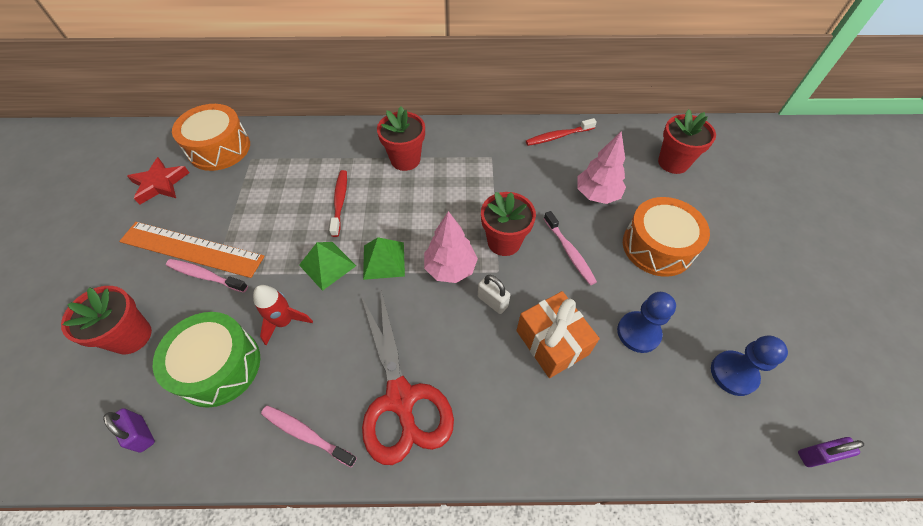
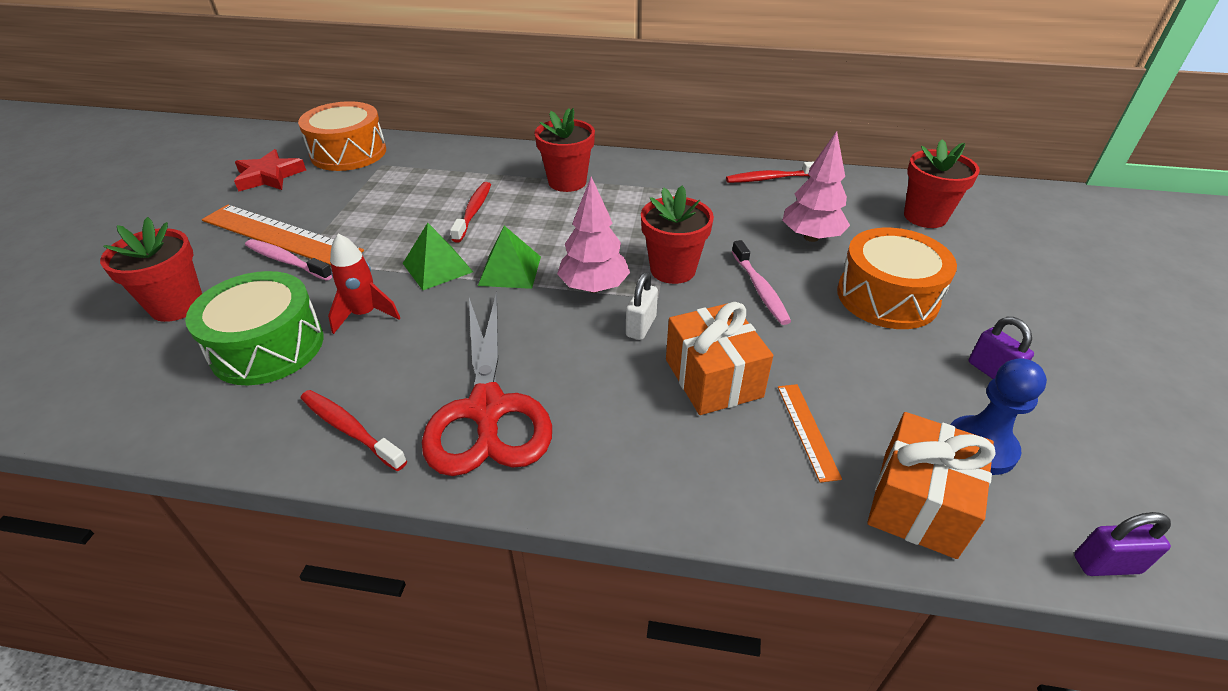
camera: 10 degrees right, 15 degrees down
purple padlock [103,408,155,453] -> purple padlock moved to [969,317,1034,379]
pink toothbrush [261,405,357,467] -> red toothbrush [301,390,407,471]
white padlock [478,275,510,314] -> white padlock turned 60 degrees clockwise [626,272,658,340]
blue pawn [617,292,676,353] -> none
none -> orange ruler [778,384,842,483]
none -> orange gift [867,412,996,559]

